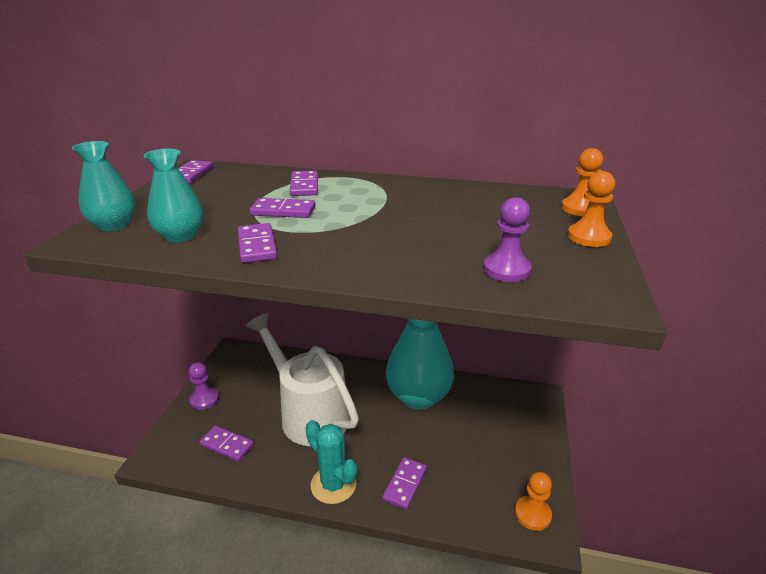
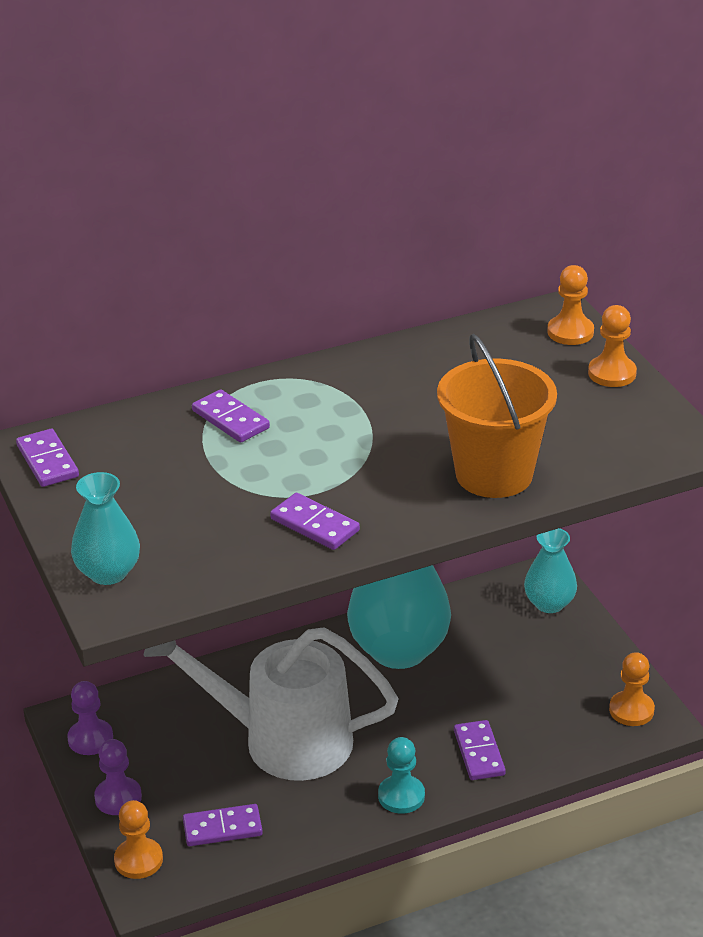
camera: 35 degrees left, 5 degrees up
turquoise vase [144,149,204,242] -> turquoise vase moved to [524,528,577,613]
purple domino [250,198,316,218] -> none
turquoise cactus [306,420,357,504] -> turquoise pawn [378,737,425,814]
purple pawn [483,197,532,282] -> purple pawn moved to [67,681,113,755]
none -> orange pawn [114,800,163,879]
none -> orange bucket [437,334,557,498]

